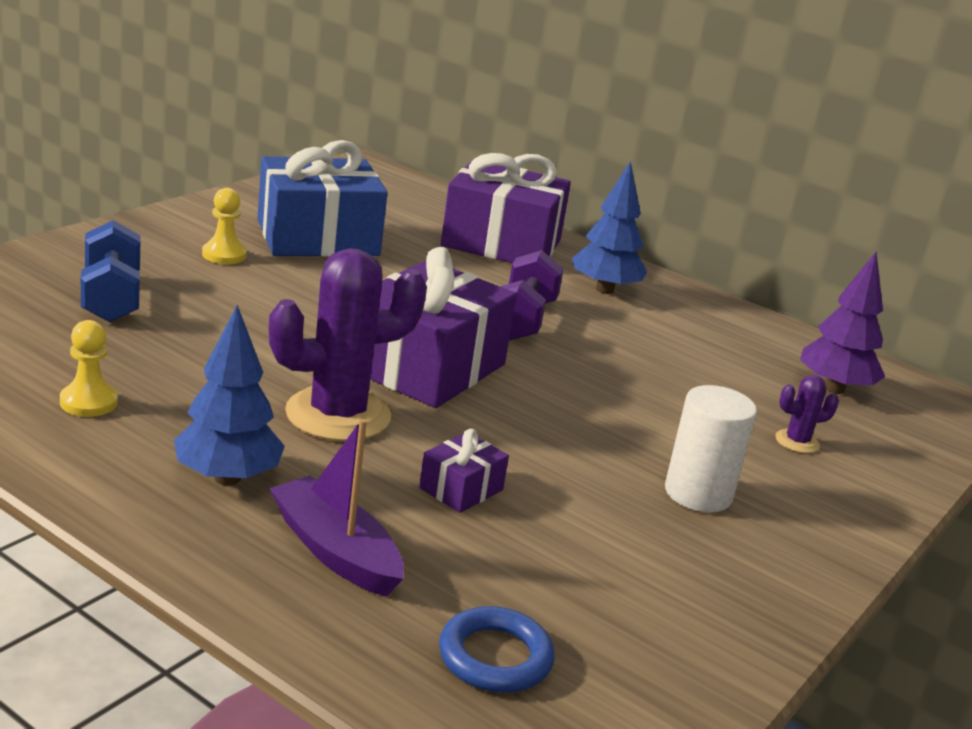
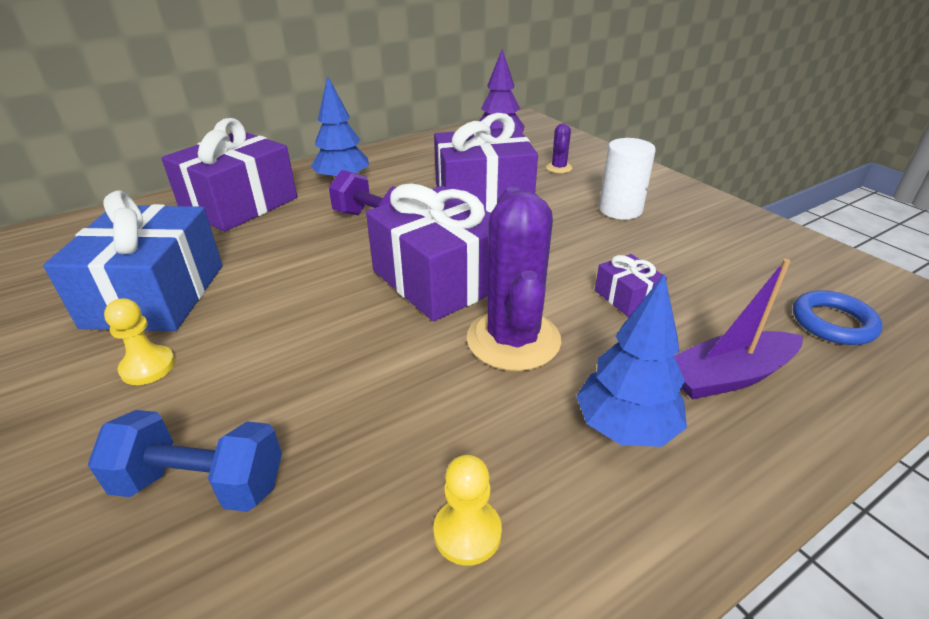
camera: 65 degrees left, 10 degrees up
none -> purple gift [434,113,538,212]

